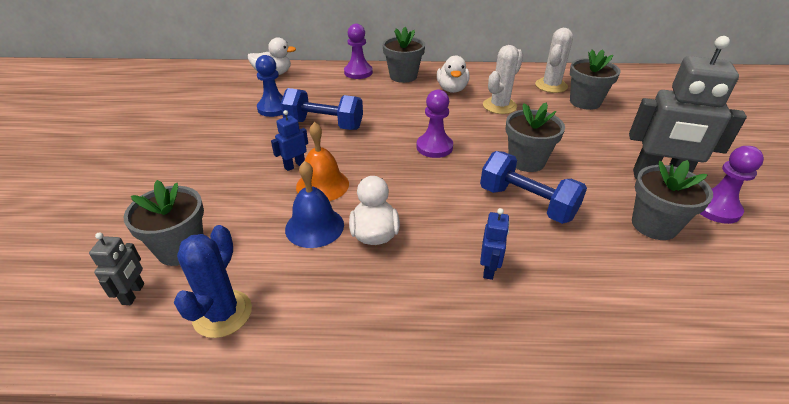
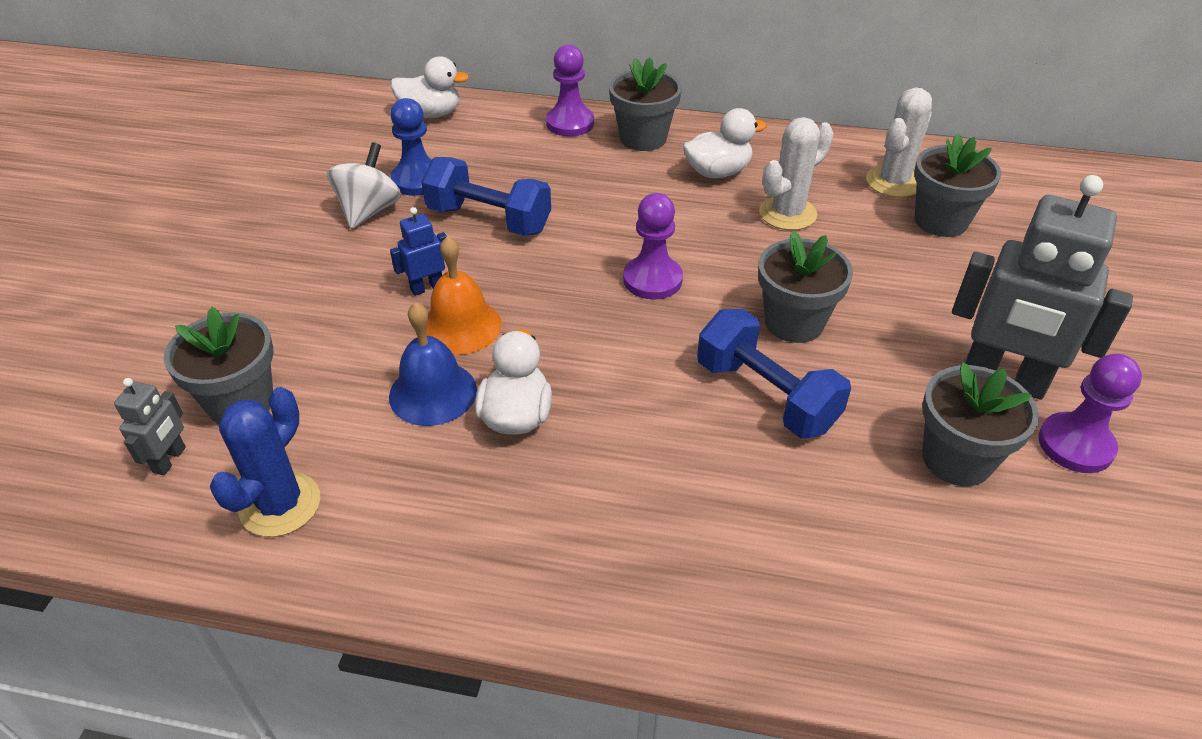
camera: 10 degrees right, 5 degrees up
white duck [437,55,470,93] -> white duck turned 120 degrees counterclockwise [683,108,767,178]
blue robot [480,208,510,280] -> none
none -> white spinning top [327,142,401,229]

